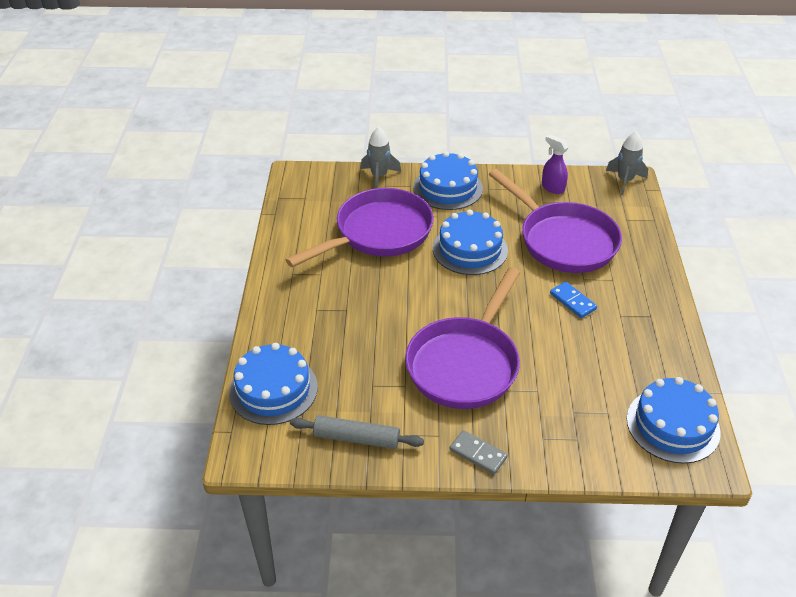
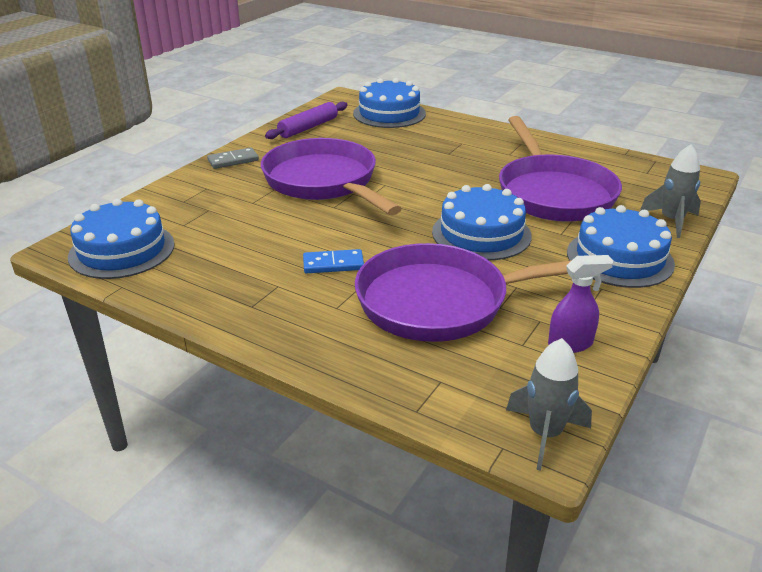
camera: 120 degrees right, 10 degrees down
grey rolling pin [290,415,424,449] -> purple rolling pin [265,102,347,139]

